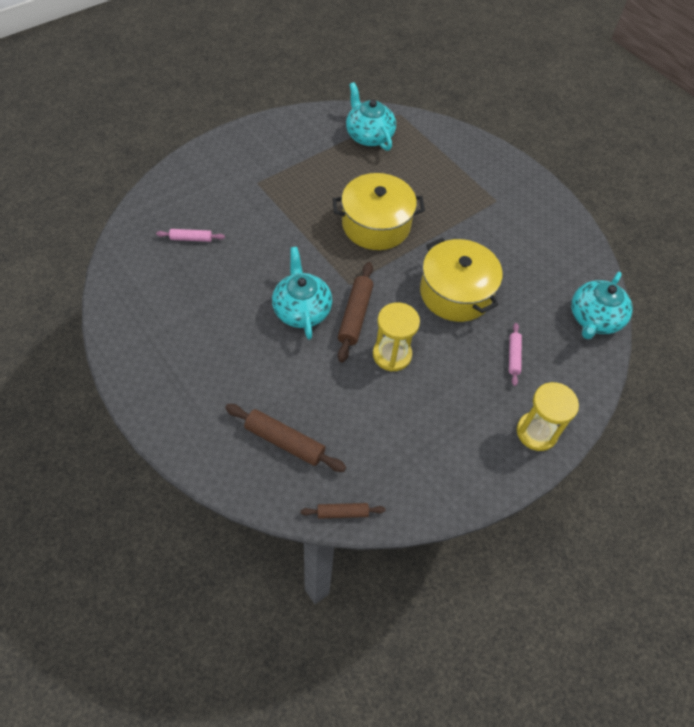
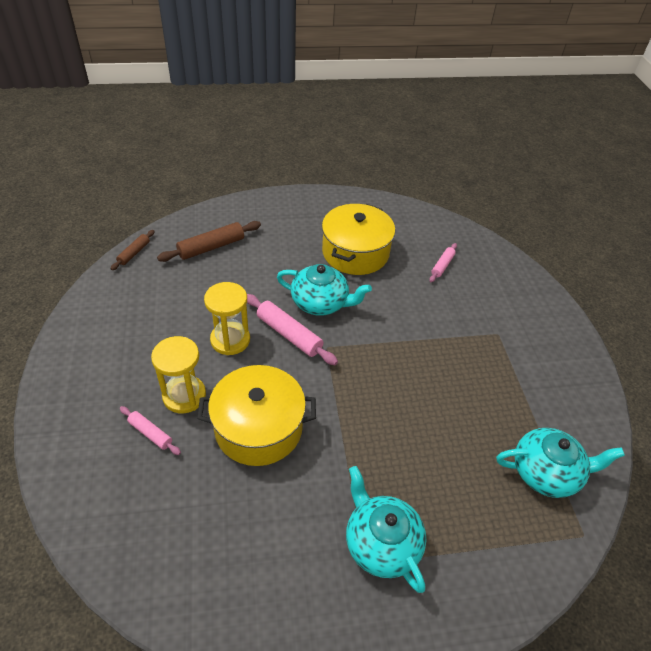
camera: 120 degrees right, 10 degrees down
yellow pot [333,173,425,250] -> yellow pot moved to [322,204,395,275]
brown rolling pin [338,262,373,362] -> pink rolling pin [247,294,338,365]
yellow hourglass [517,382,579,451] -> yellow hourglass moved to [151,336,206,413]
turquoise teapot [571,272,632,339] -> turquoise teapot moved to [346,466,427,593]

